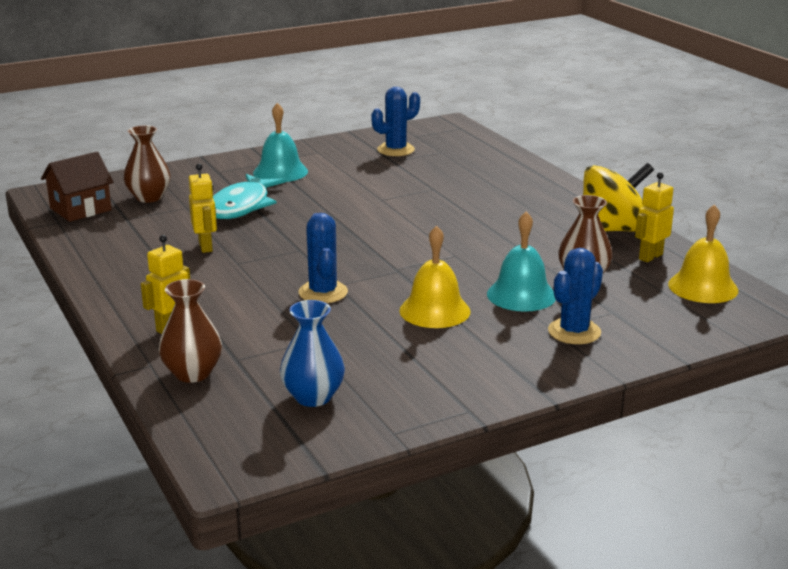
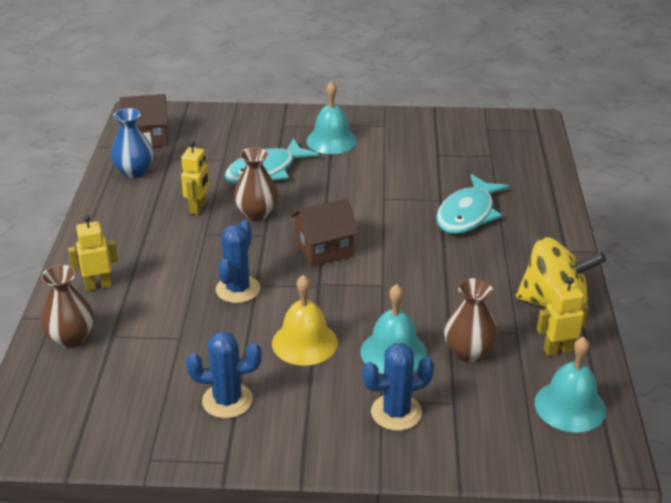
camera: 30 degrees right, 10 degrees up
brown vase [124,125,171,203] -> brown vase moved to [234,147,279,221]
blue vase [280,300,345,407] -> blue vase moved to [111,108,154,178]
blue cactus [371,87,420,156] -> blue cactus moved to [186,331,262,418]
yellow bell [668,204,738,303] -> turquoise bell [535,337,606,433]
none -> brown house [290,198,359,267]
none -> turquoise fish [436,174,509,234]

